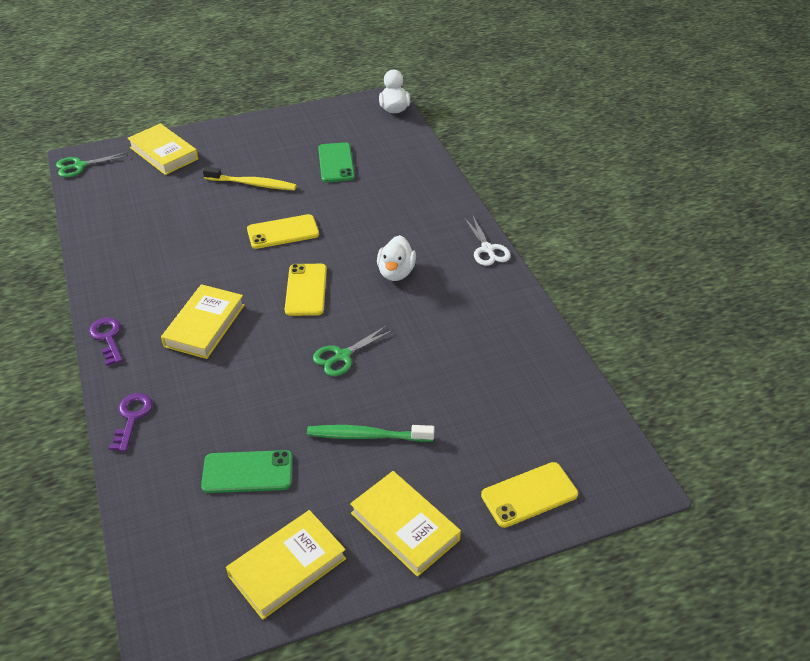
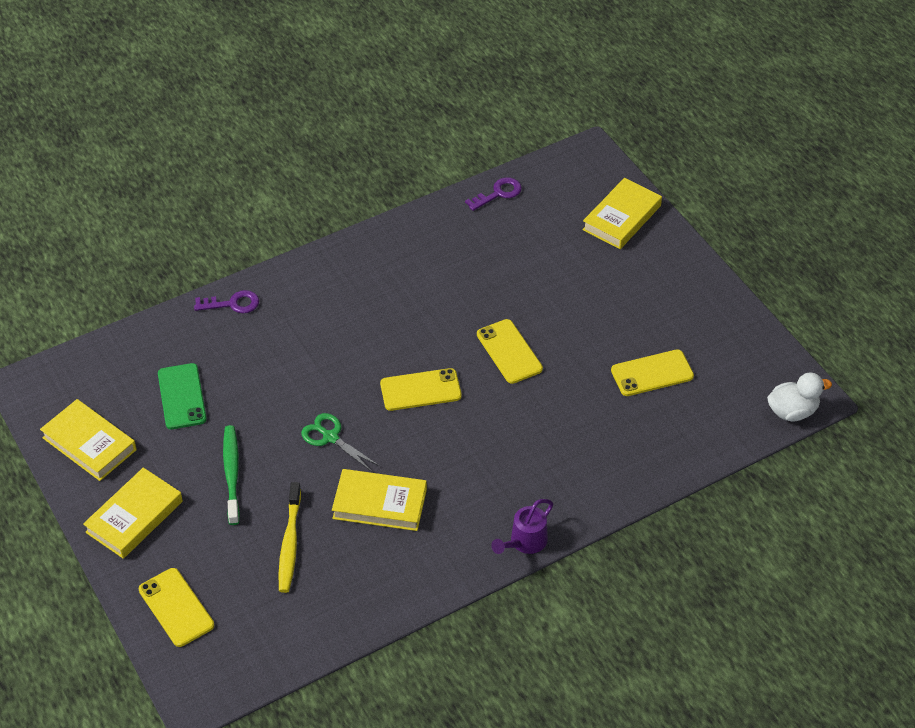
camera: 80 degrees right, 5 degrees up
green scissors [56,152,128,178] -> none
purple key [89,318,123,366] -> purple key moved to [465,177,522,211]
yellow book [161,284,245,359] -> yellow book moved to [332,469,427,531]
yellow toothbrush [203,167,297,190] -> yellow toothbrush moved to [279,482,301,593]
green phone [318,142,355,182] -> yellow phone [611,349,694,396]
white duck [377,235,416,281] -> none
white scissors [464,216,511,266] -> purple watering can [491,499,553,554]

